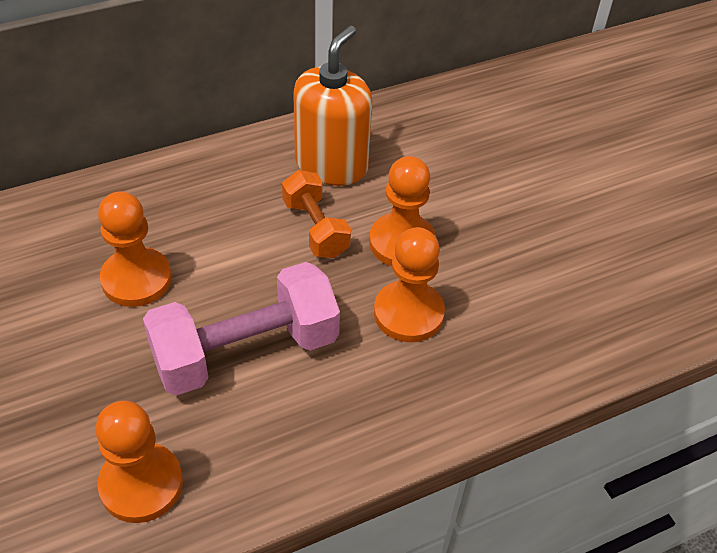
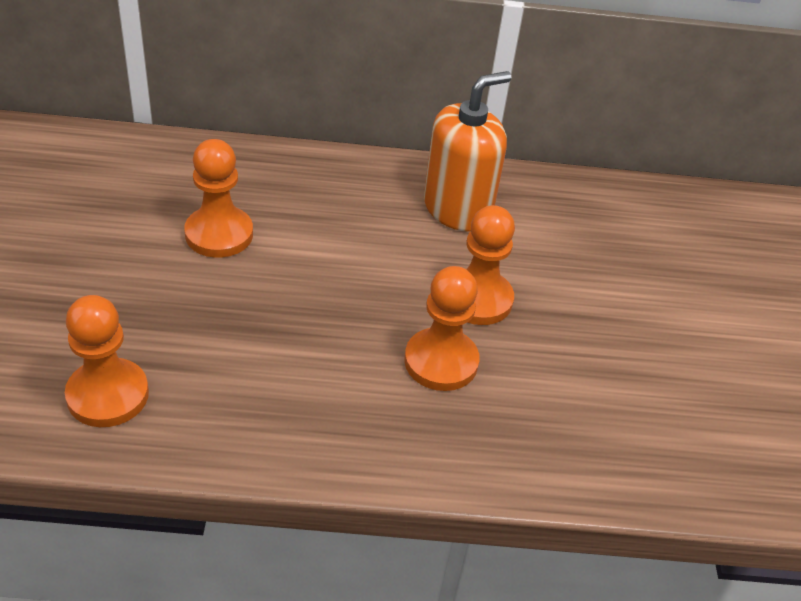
camera: 25 degrees right, 5 degrees down
pink dumbbell [143,262,340,396] -> none
orange dumbbell [282,170,351,258] -> none

